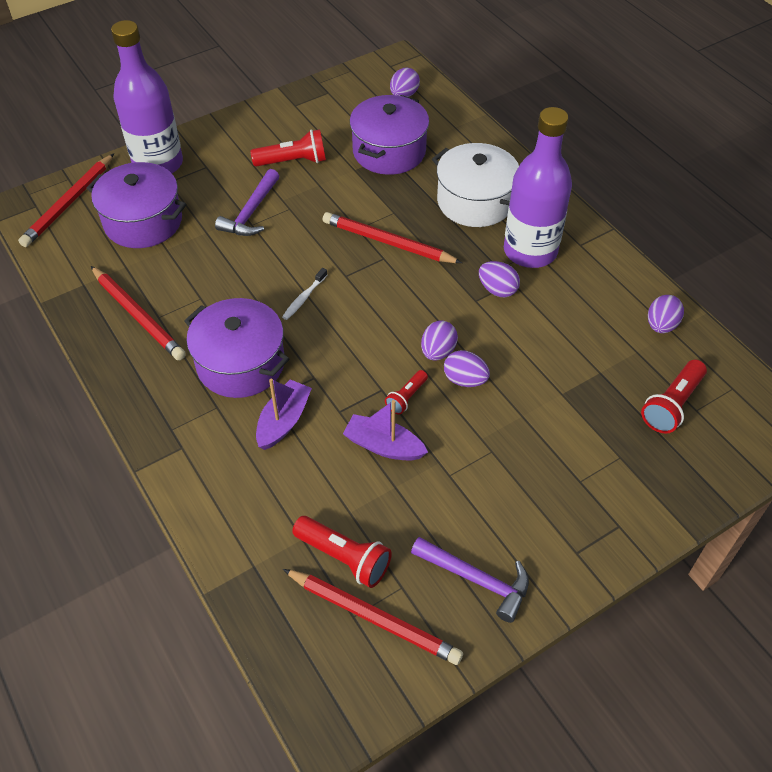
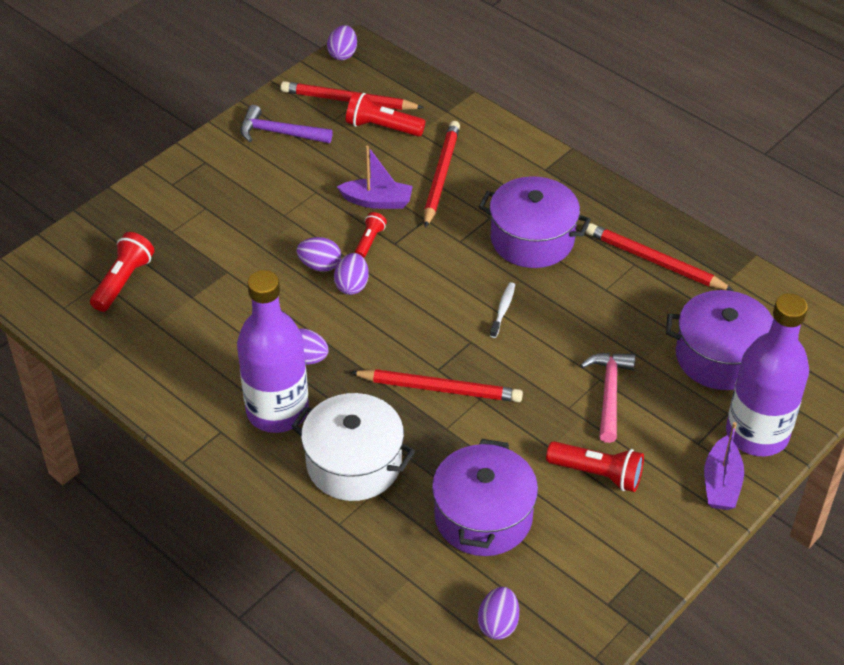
camera: 165 degrees right, 5 degrees down
red pencil [18,153,114,247] -> red pencil moved to [424,121,460,228]
purple hammer [215,169,279,236] -> pink hammer [580,353,635,443]
red flashlight [250,129,326,167] -> red flashlight turned 135 degrees counterclockwise [546,441,644,492]
purple boat [256,378,312,450] -> purple boat moved to [704,422,744,510]
purple egg [648,295,684,333] -> purple egg moved to [327,25,357,60]

